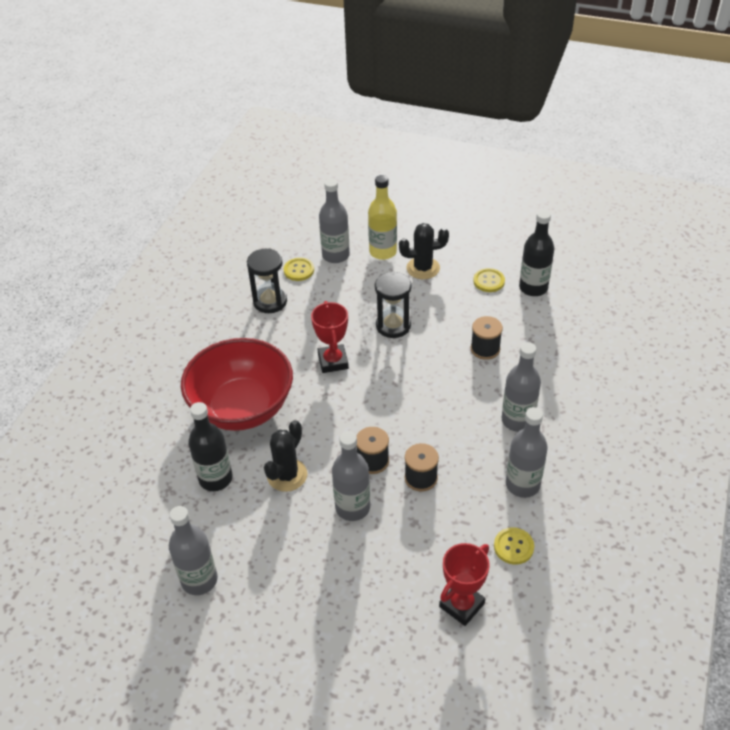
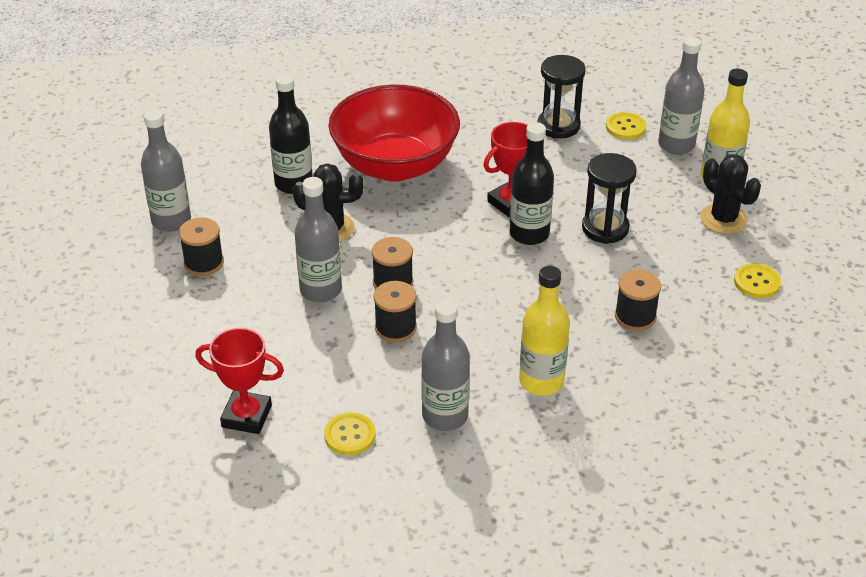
camera: 60 degrees right, 5 degrees down
grey bottle [502,342,541,432] -> yellow bottle [519,266,570,395]
black bottle [519,210,554,296] -> black bottle moved to [510,122,554,245]
none -> black spool [179,217,224,276]

